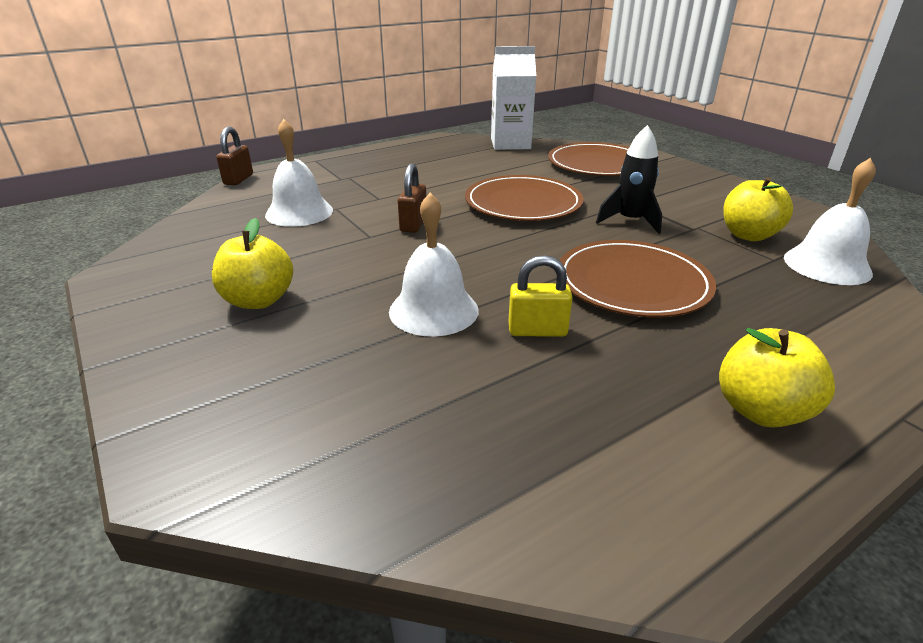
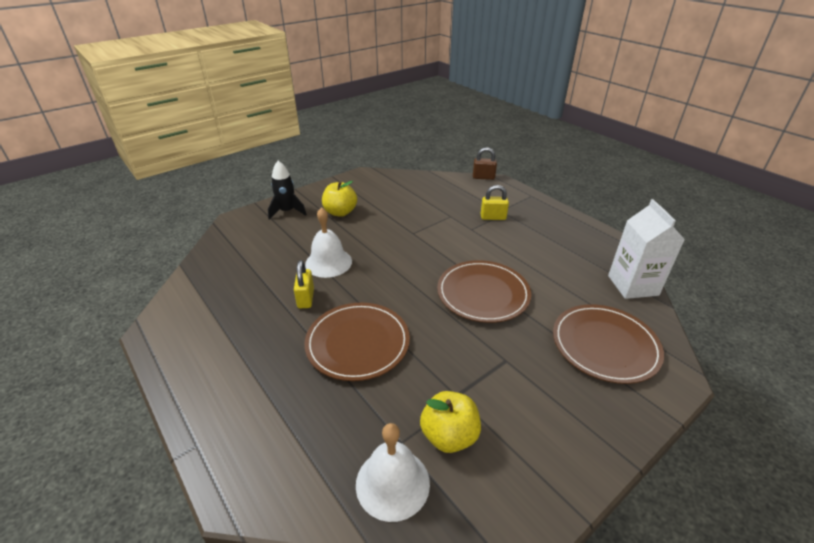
camera: 85 degrees right, 5 degrees up
white bell [265,119,333,227] -> none
brown padlock [398,163,426,233] -> none
black rocket [596,125,662,234] -> black rocket moved to [268,161,307,220]
yellow apple [719,328,835,427] -> none
none -> yellow padlock [481,185,509,220]

